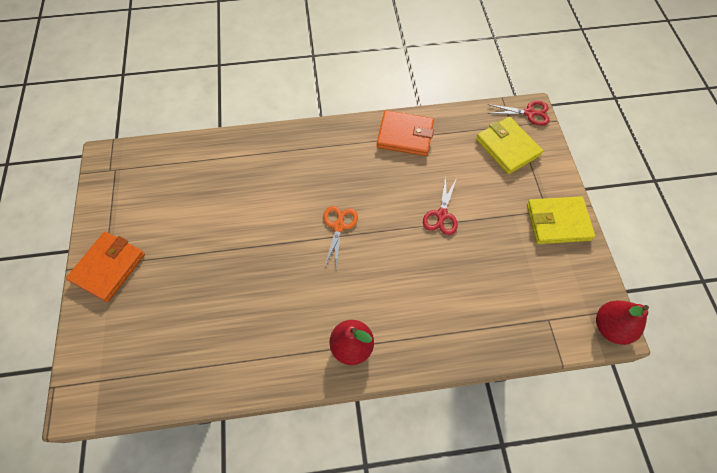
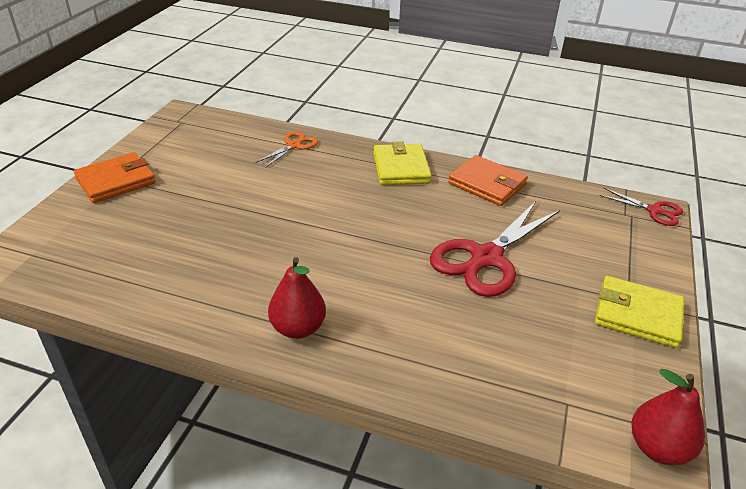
camera: 25 degrees right, 25 degrees down
orange scissors [324,206,358,270] -> orange scissors moved to [256,131,318,168]
red scissors [423,176,458,235] -> red scissors [430,201,560,297], size x1.94
yellow wallet [476,117,543,174] -> yellow wallet moved to [373,141,432,185]

